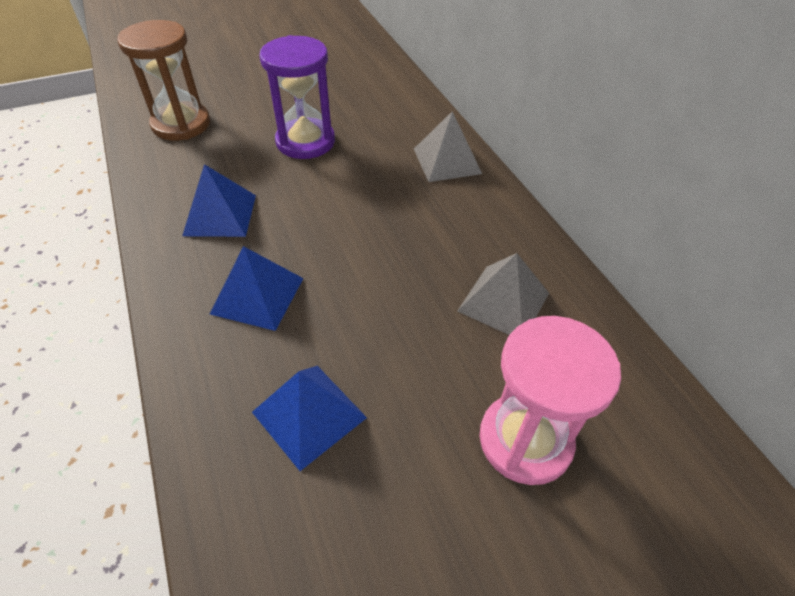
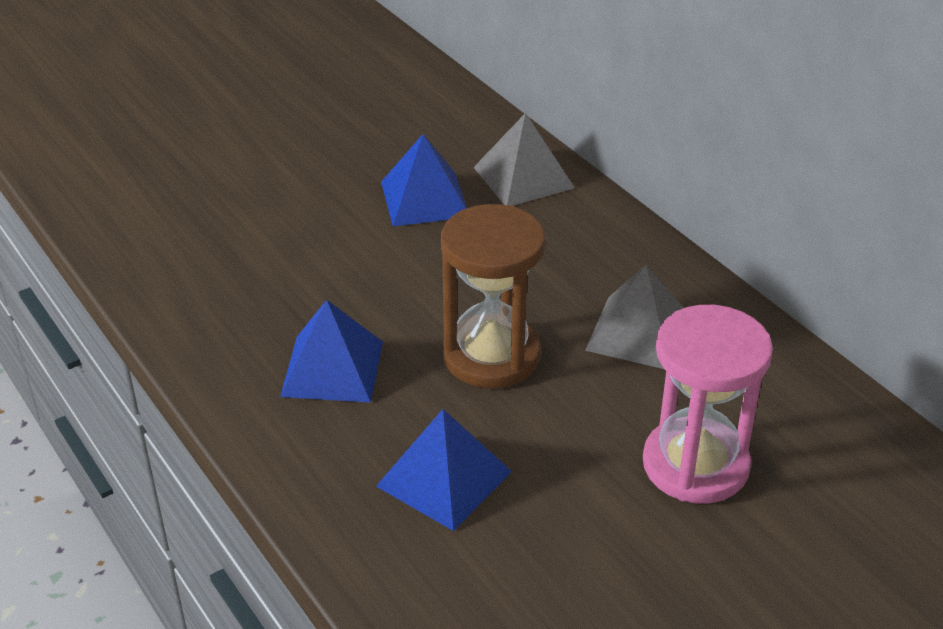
camera: 10 degrees left, 10 degrees down
brown hourglass [118,20,210,141] -> brown hourglass moved to [441,204,546,388]
blue pyramid [182,164,256,237] -> blue pyramid moved to [381,134,467,226]
purple hourglass [259,35,335,159] -> none

